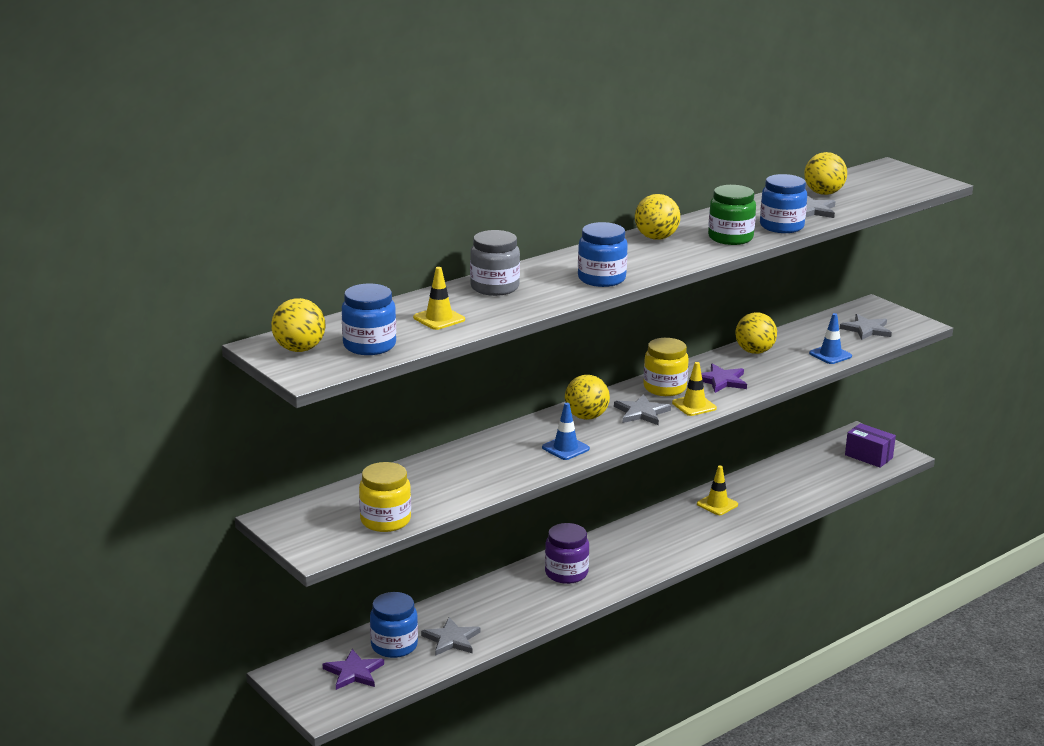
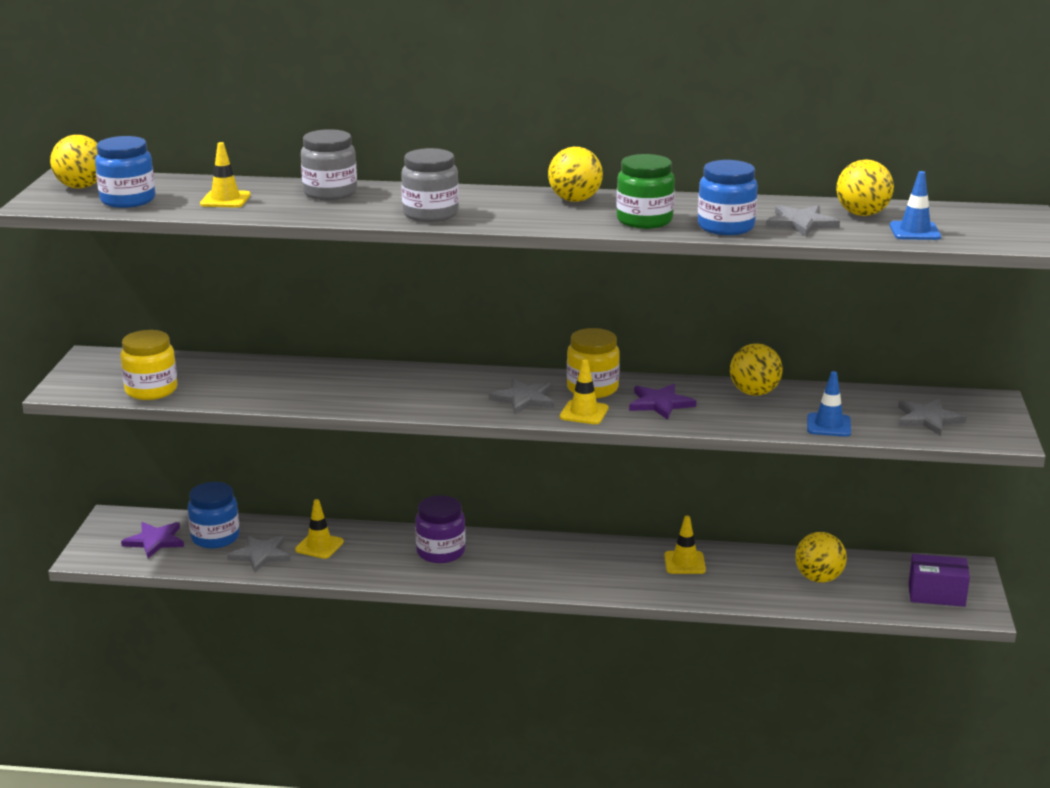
camera: 45 degrees right, 0 degrees up
blue traffic cone [542,403,590,460] -> blue traffic cone moved to [890,171,941,240]
yellow ball [565,375,610,420] -> yellow ball moved to [795,532,847,582]
blue jar [578,222,628,287] -> grey jar [401,148,459,222]
purple box [845,423,896,468] -> purple box turned 75 degrees counterclockwise [909,554,970,607]
none -> yellow traffic cone [295,499,344,559]

